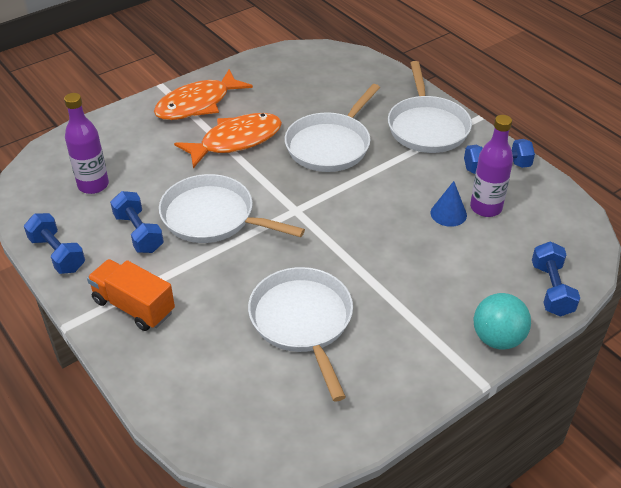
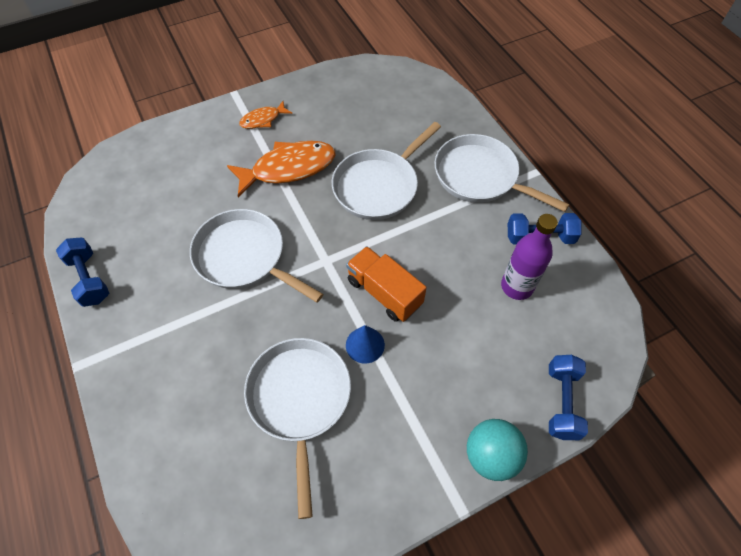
camera: 10 degrees right, 15 degrees up
purple bottle [64,93,109,194] -> none
orange truck [87,259,175,331] -> orange truck moved to [346,246,427,322]
blue dumbbell [110,191,164,253] -> none
orange fish [154,69,253,120] -> orange fish [239,101,292,129], size x0.53
white pan [388,61,472,153] -> white pan turned 120 degrees clockwise [435,134,570,212]
blue cone [431,181,467,227] -> blue cone moved to [346,325,385,364]

